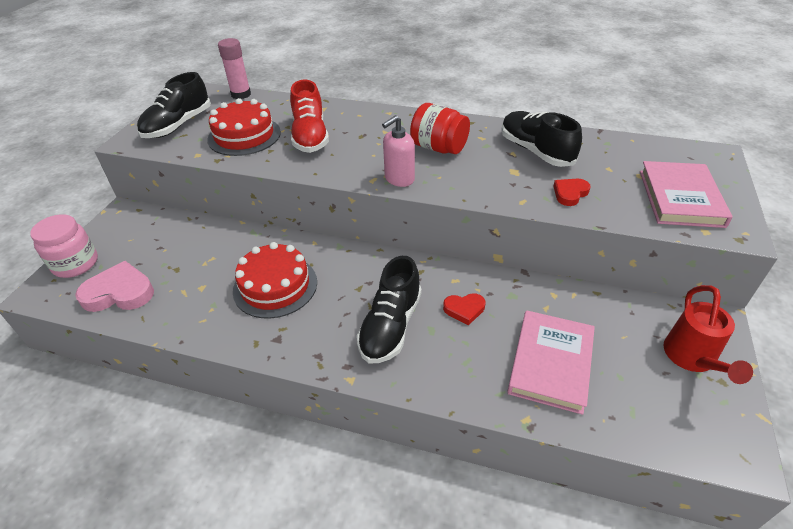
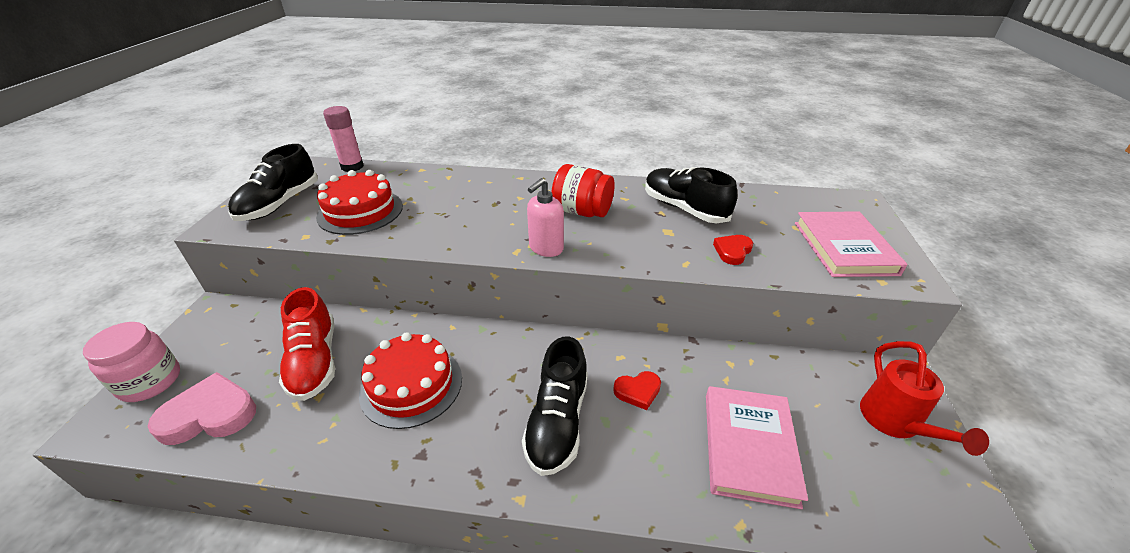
camera: 10 degrees left, 5 degrees down
red shoe [290,80,329,153] -> red shoe moved to [279,287,335,401]

